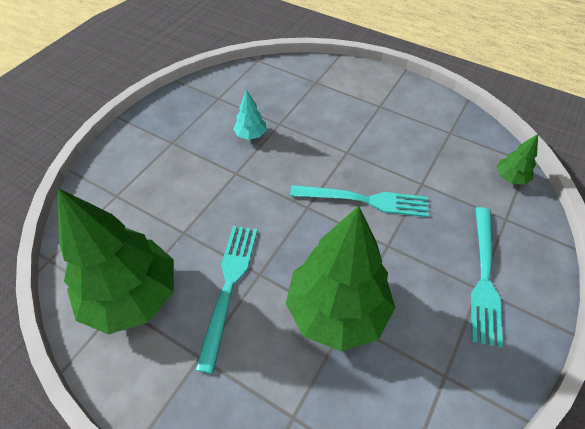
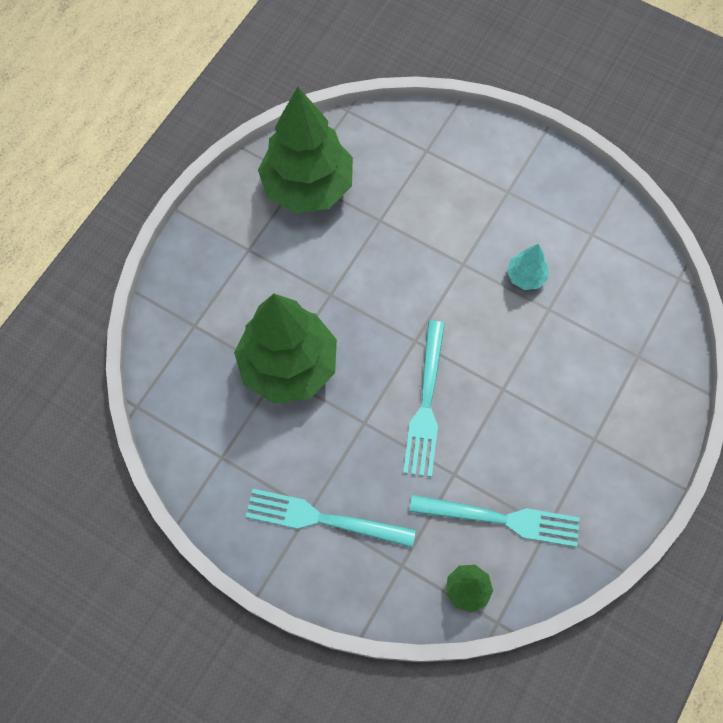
camera: 90 degrees right, 15 degrees up
turquoise fork [195,226,258,374] -> turquoise fork moved to [409,495,580,547]

